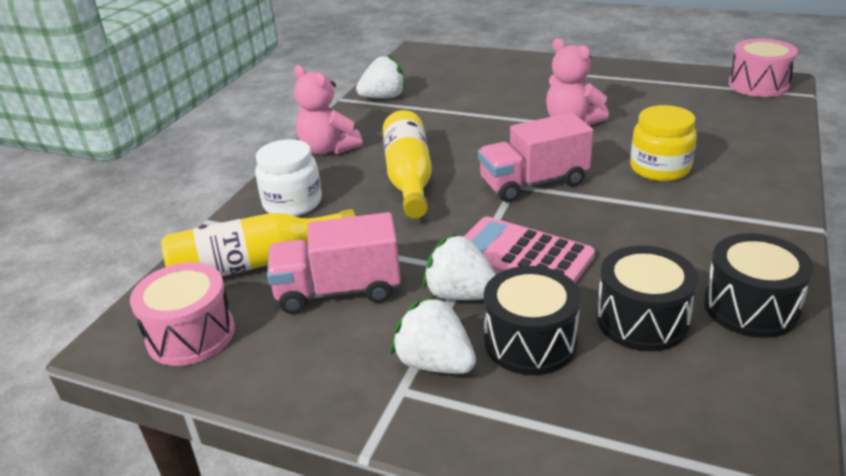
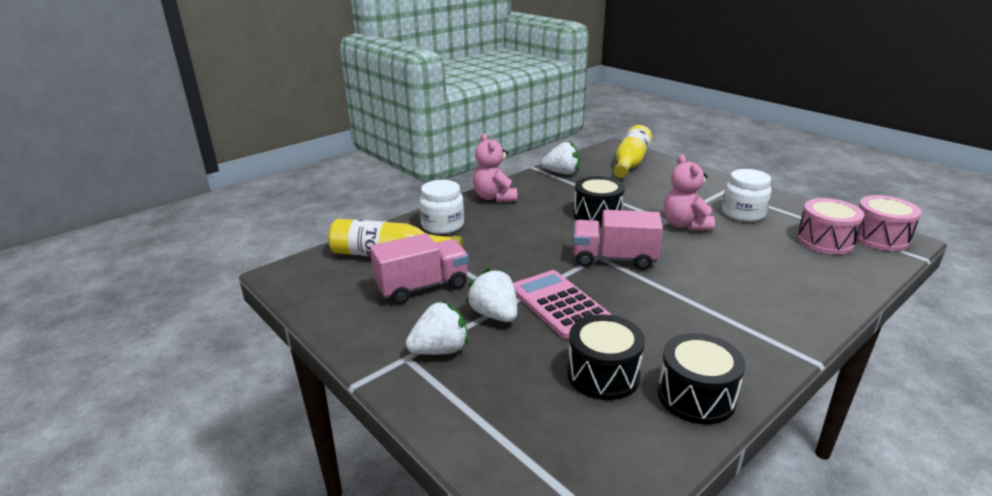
camera: 25 degrees right, 5 degrees down
pink drum [130,263,235,366] -> pink drum moved to [797,198,864,255]
pink truck [267,212,401,314] -> pink truck turned 135 degrees clockwise [370,233,469,304]
yellow bottle [383,110,432,219] -> yellow bottle moved to [614,125,652,178]
white strawberry [391,295,476,374] -> white strawberry turned 90 degrees clockwise [406,301,469,355]
black drum [484,266,580,375] -> black drum moved to [574,176,625,227]
yellow jar [630,105,697,181] -> none
none -> white jar [722,169,771,222]

